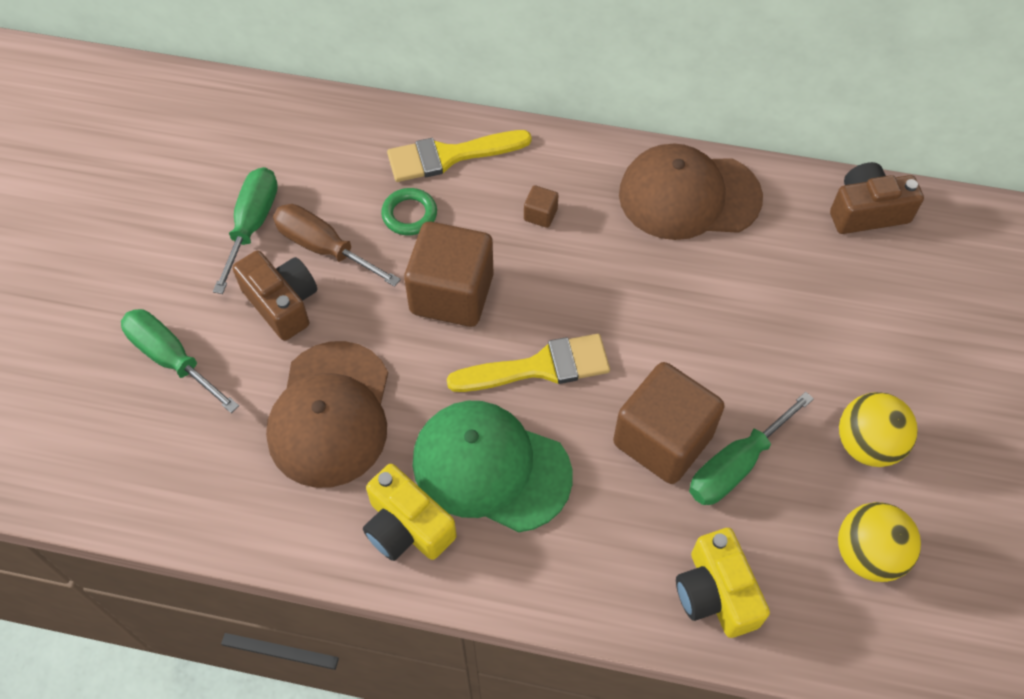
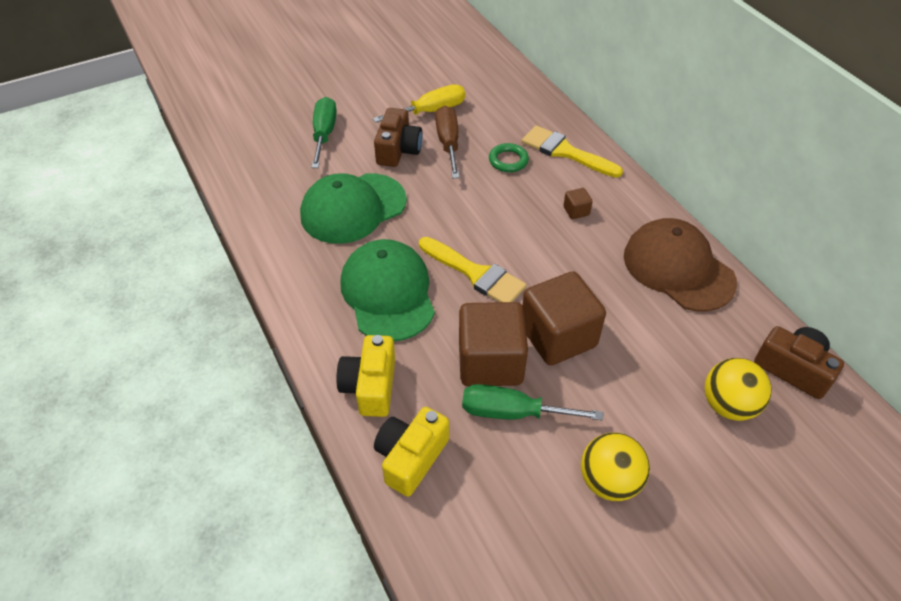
camera: 50 degrees right, 10 degrees down
green screwdriver [213,167,278,294] -> yellow screwdriver [373,84,465,123]
brown cap [266,341,388,488] -> green cap [300,173,407,244]
yellow camera [363,464,456,561] -> yellow camera moved to [337,335,395,417]
brown cube [404,222,494,327] -> brown cube moved to [522,271,606,365]
yellow ball [838,502,921,582] -> yellow ball moved to [705,358,771,421]

